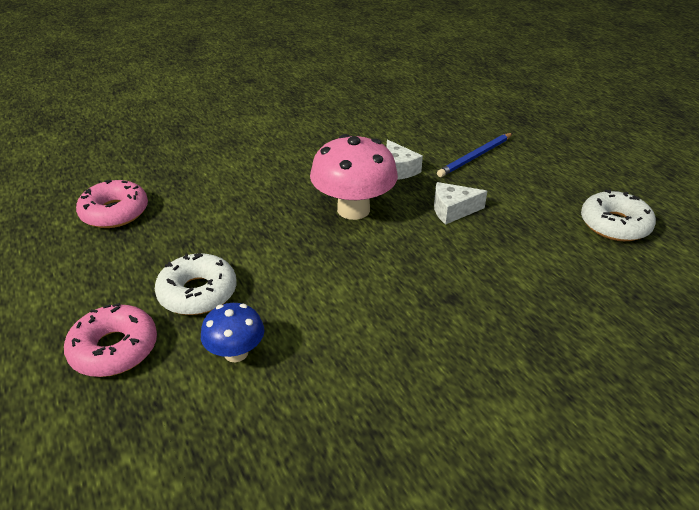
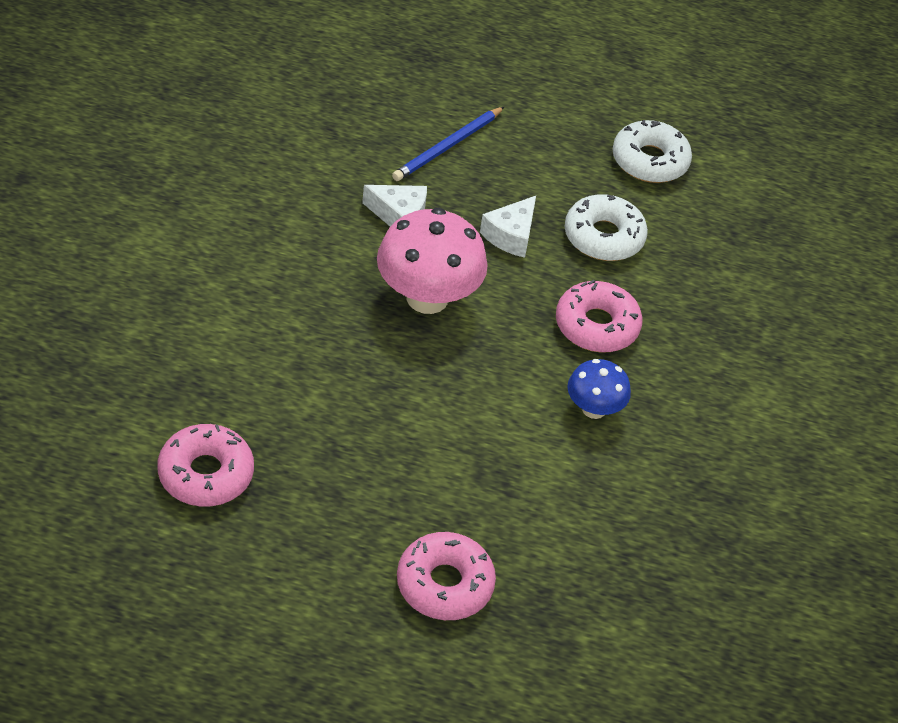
camera: 55 degrees left, 10 degrees up
white donut [155,253,237,315] -> white donut moved to [565,195,648,261]
blue mushroom [201,303,264,362] -> blue mushroom moved to [567,359,631,419]
blue pencil [437,133,513,177] -> blue pencil turned 45 degrees clockwise [392,106,505,181]
none -> pink donut [556,280,643,353]

